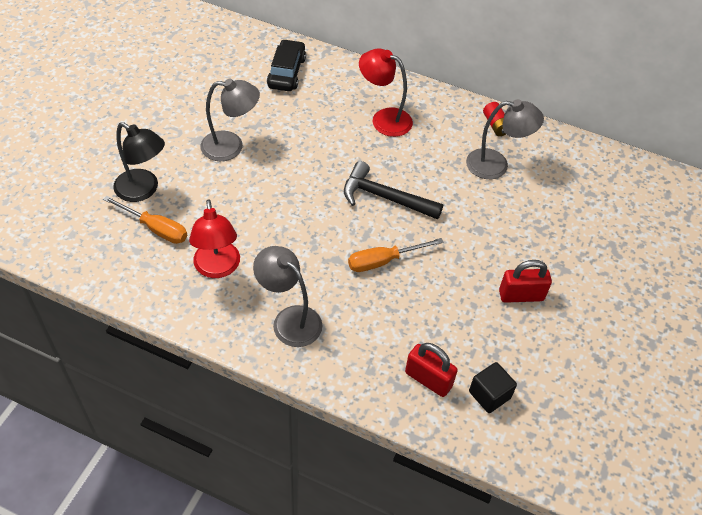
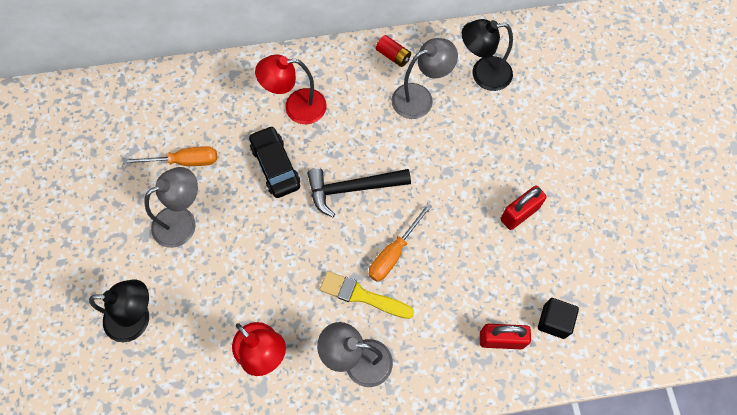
camera: 30 degrees left, 15 degrees up
orange screwdriver [103,196,187,244] -> orange screwdriver moved to [123,146,217,166]
black car [267,39,306,91] -> black car moved to [249,126,300,198]
none -> yellow brush [320,271,414,319]
none -> black lamp [462,19,513,91]

